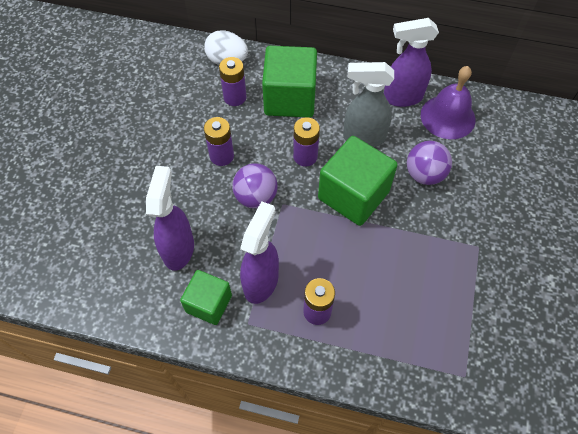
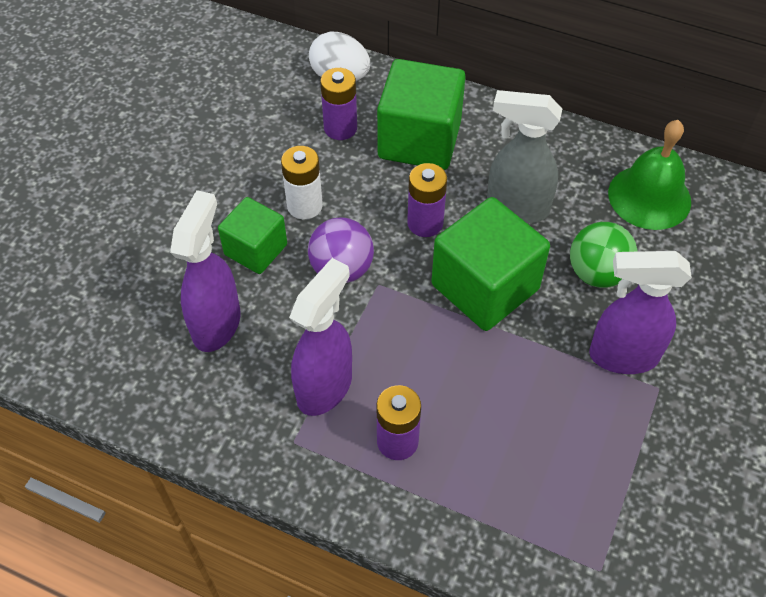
camera: 10 degrees right, 5 degrees down
green cube [180,270,232,325] -> green cube moved to [218,197,287,274]
purple battery [204,117,234,166] -> white battery [281,146,323,219]
purple spray bottle [384,18,439,107] -> purple spray bottle moved to [589,251,692,374]
purple ball [407,141,452,185] -> green ball [570,222,638,288]
purple bell [421,66,475,139] -> green bell [608,120,691,230]

